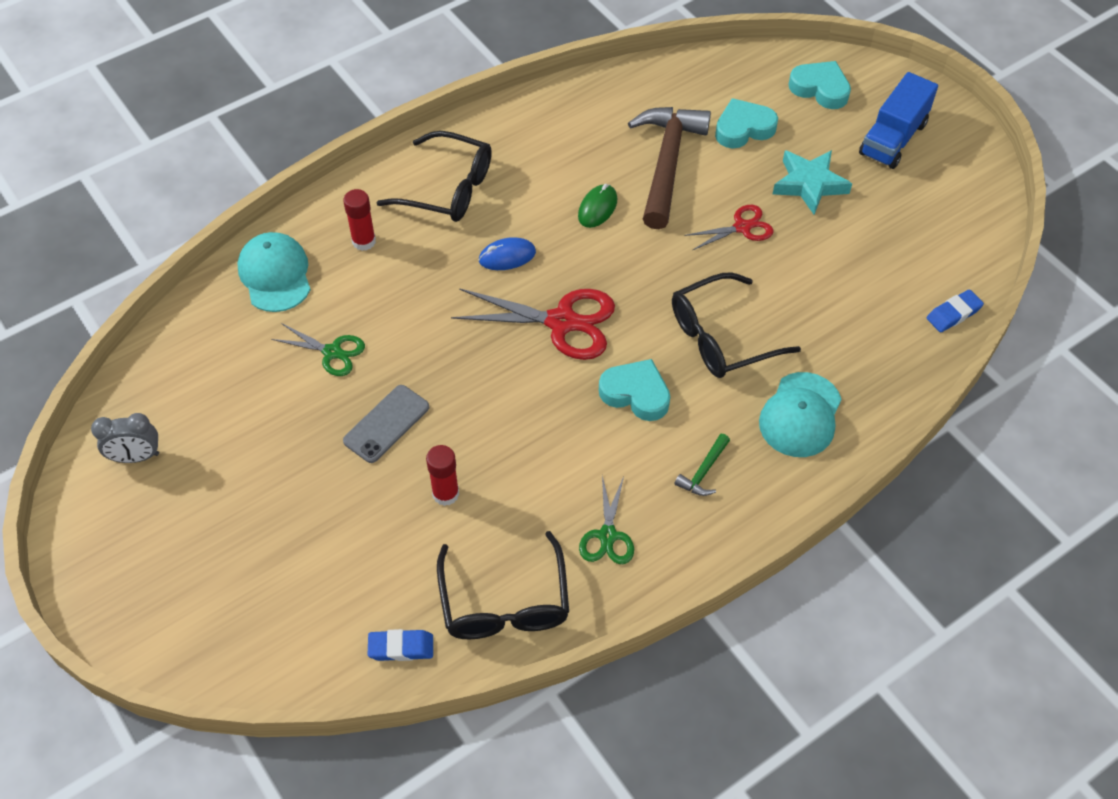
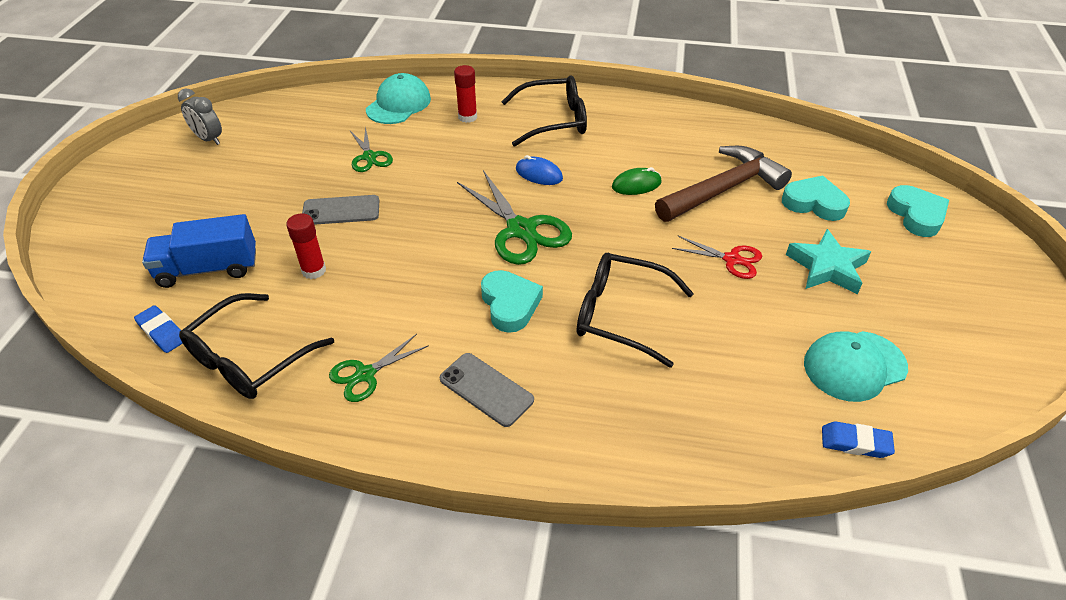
camera: 45 degrees right, 10 degrees down
black glasses [376,131,492,222] -> black glasses turned 75 degrees counterclockwise [502,75,587,147]
red scissors [451,288,615,360] -> green scissors [457,170,572,265]
green hammer [675,434,730,496] -> grey phone [440,353,534,427]
turquoise cap [759,372,842,457] -> turquoise cap moved to [804,331,908,402]
blue truck [859,72,938,169] -> blue truck moved to [142,214,256,288]

